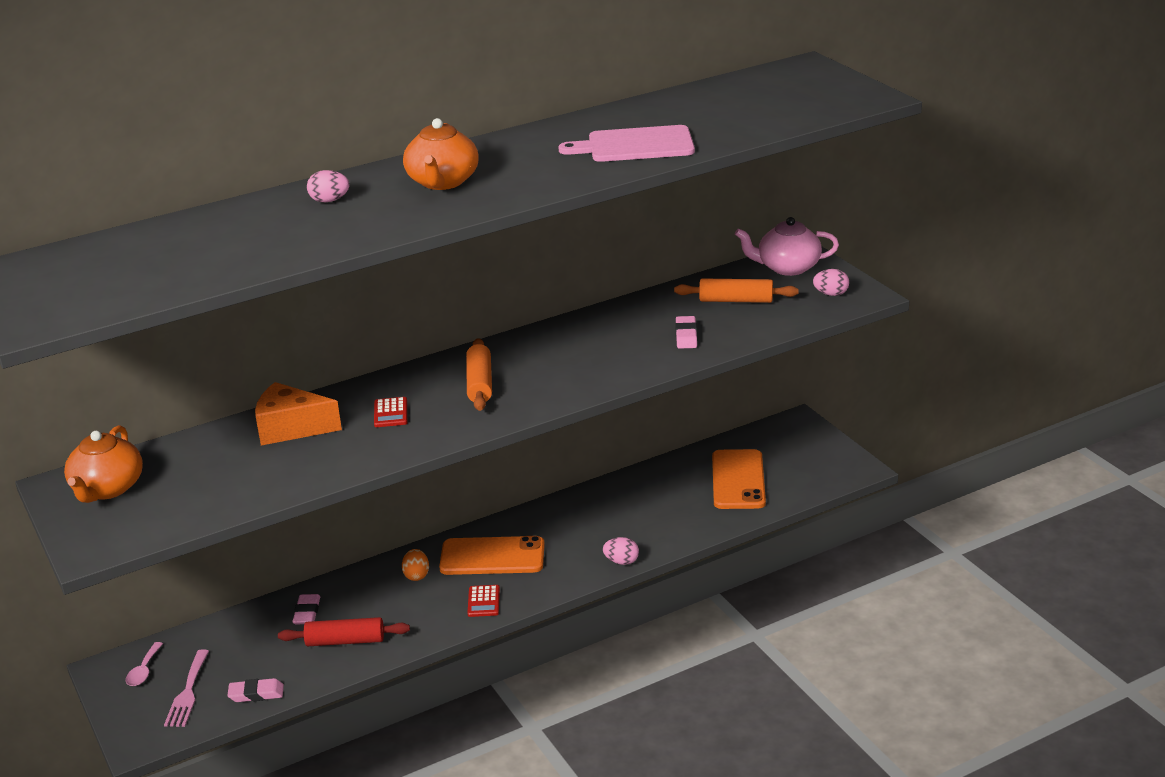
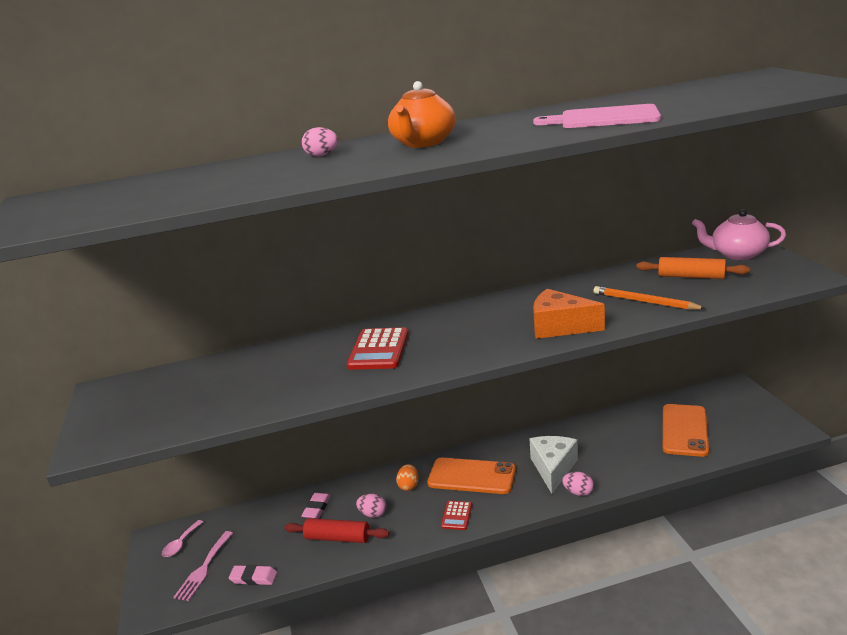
camera: 15 degrees right, 5 degrees down
orange teapot [64,425,143,503] -> none
orange cheese [255,382,342,446] -> orange cheese moved to [533,289,605,339]
red calculator [374,397,407,427] -> red calculator [347,327,409,370], size x1.80
orange rolling pin [466,338,492,411] -> none
pink eraser [675,316,697,349] -> orange pencil [593,286,706,310]
pink egg [813,269,849,296] -> pink egg moved to [356,494,386,518]
none -> white cheese [529,436,578,494]

